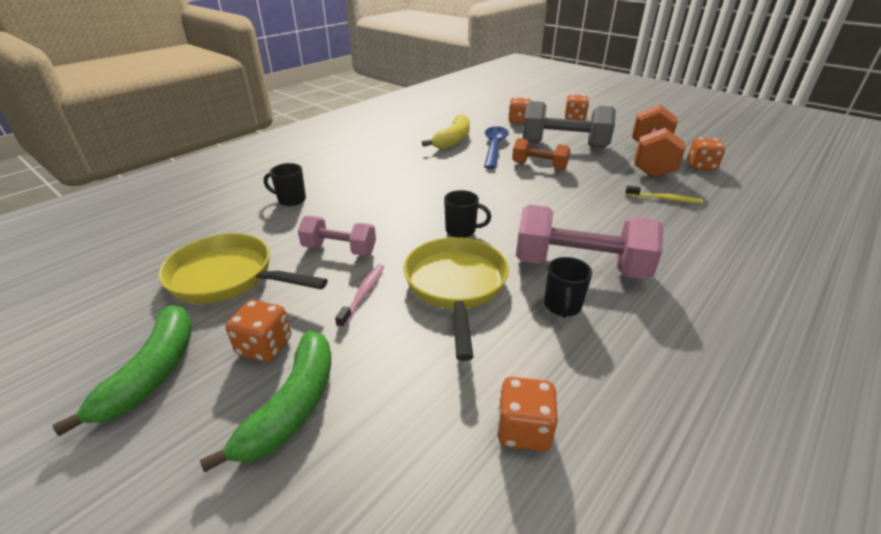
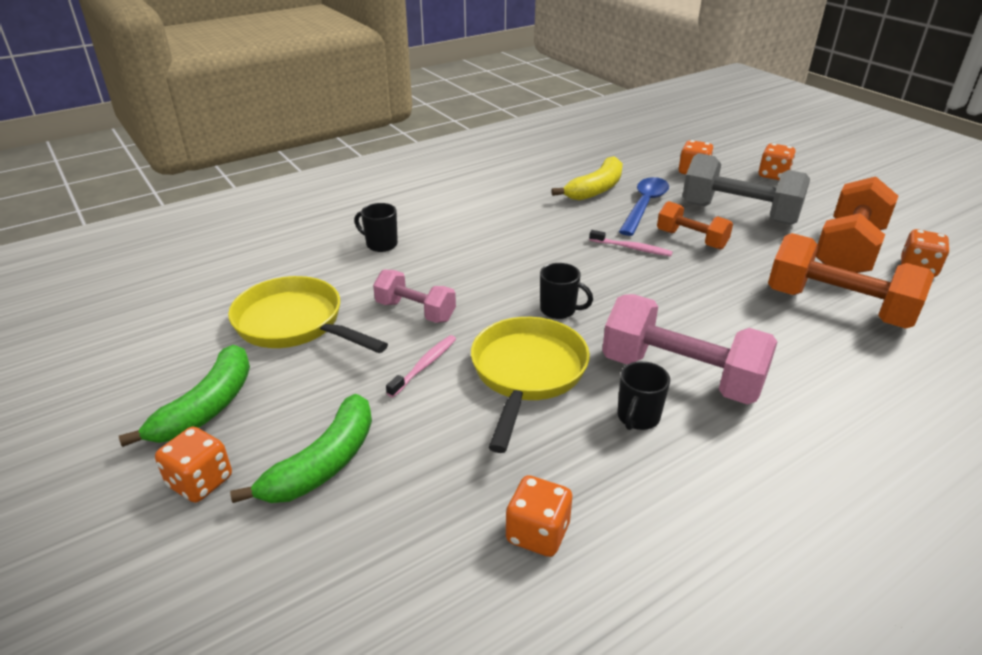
camera: 15 degrees right, 0 degrees up
orange dice [226,300,291,362] -> orange dice moved to [155,427,232,503]
yellow toothbrush [625,186,703,203] -> orange dumbbell [768,233,935,329]
none -> pink toothbrush [589,230,673,256]

